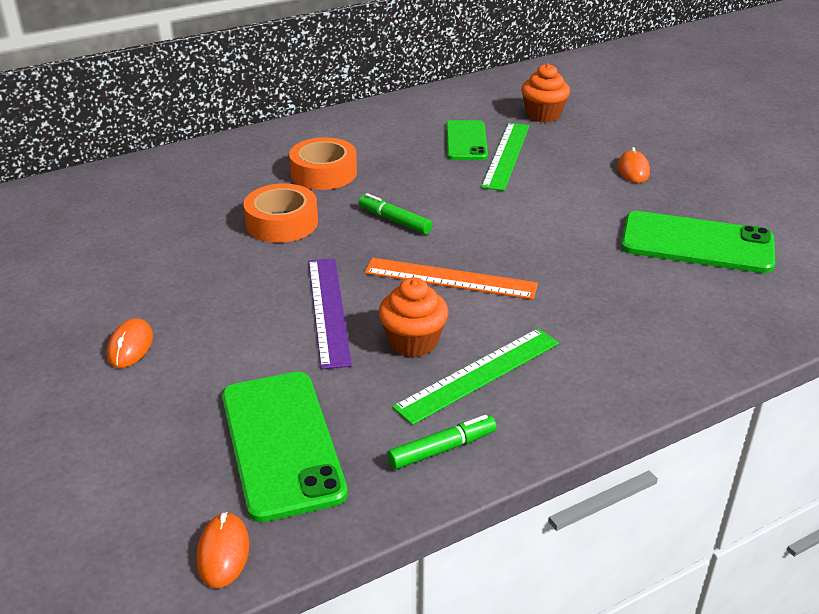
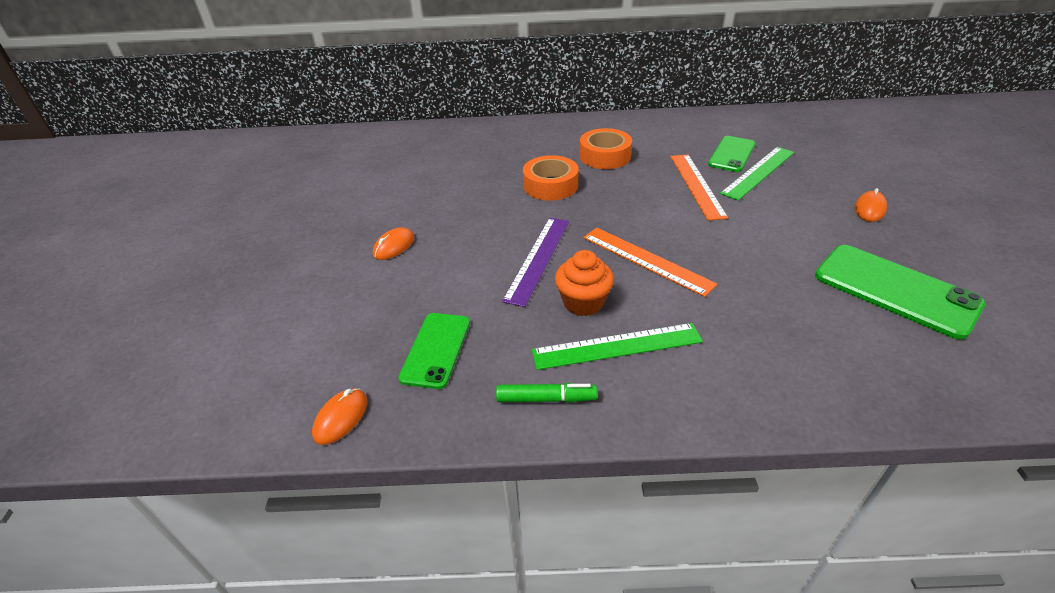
camera: 30 degrees right, 5 degrees up
green phone [222,372,348,522] -> green phone [398,313,470,389], size x0.64
green marker [359,193,432,234] -> none
orange cupcake [521,63,570,122] -> none
none -> orange ruler [671,154,728,221]

